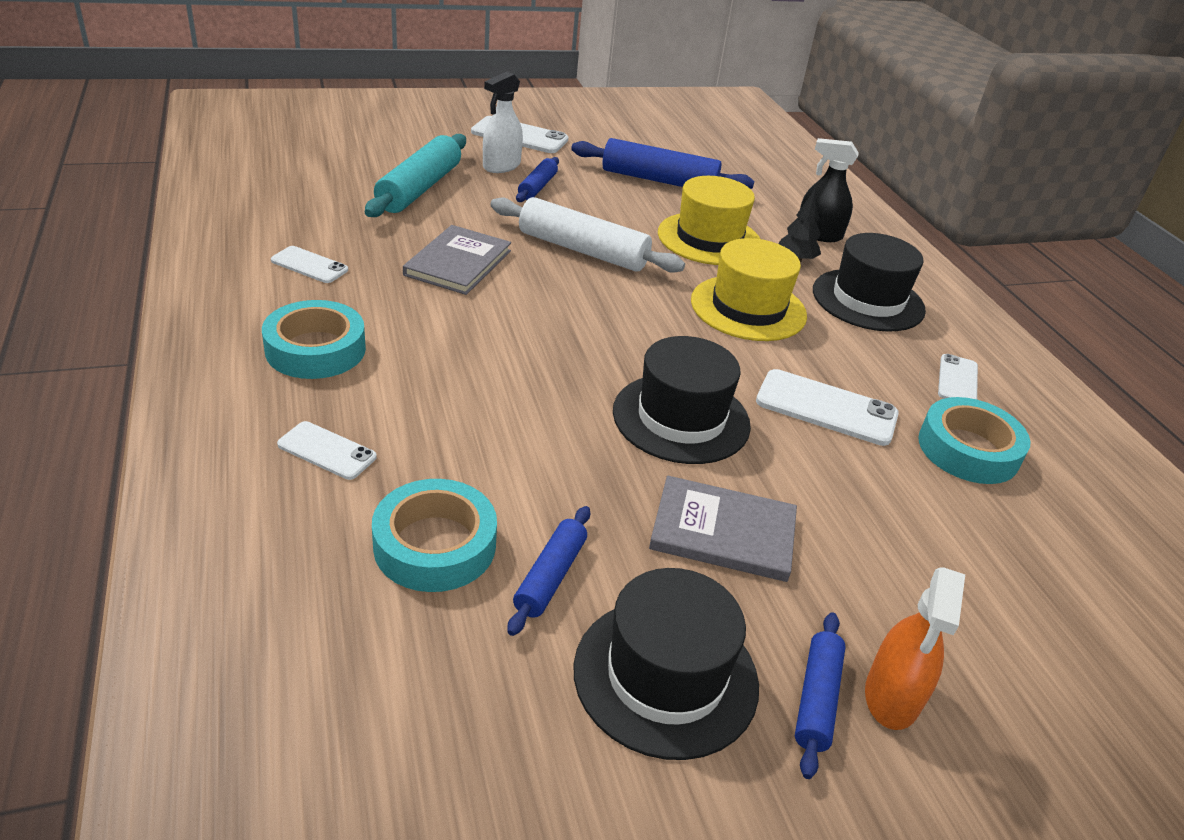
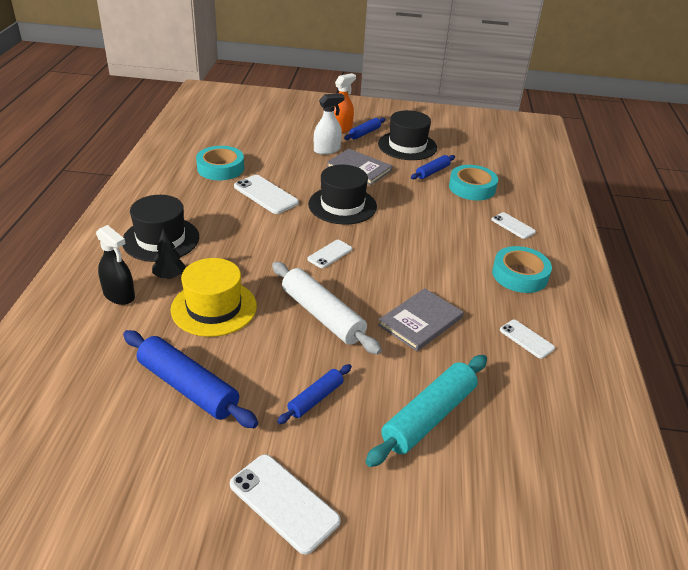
camera: 155 degrees left, 0 degrees up
white spray bottle [483,71,523,173] -> white spray bottle moved to [314,94,345,155]
yellow hat [691,238,807,341] -> none
white phone [938,354,978,399] -> white phone moved to [307,240,352,268]

